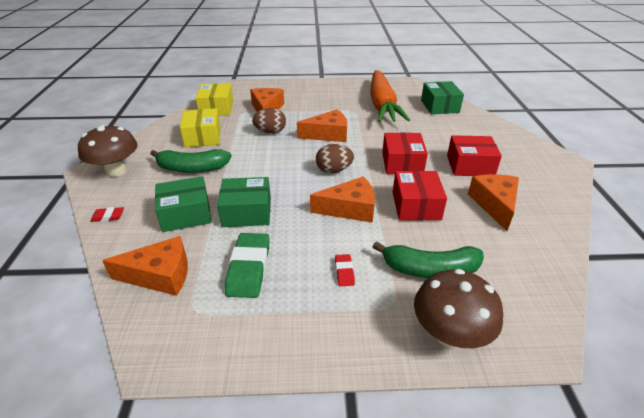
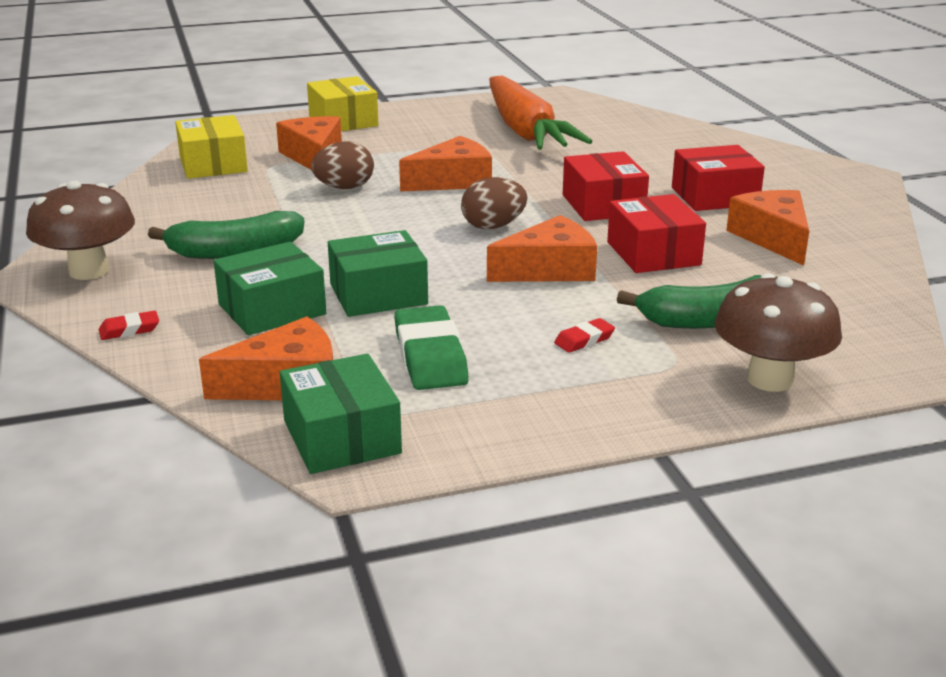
camera: 15 degrees left, 10 degrees down
yellow box [180,108,220,147] -> yellow box moved to [307,76,378,131]
red eraser [335,254,355,286] -> red eraser turned 75 degrees clockwise [554,318,615,353]
green box [421,81,464,114] -> green box moved to [280,354,402,474]

